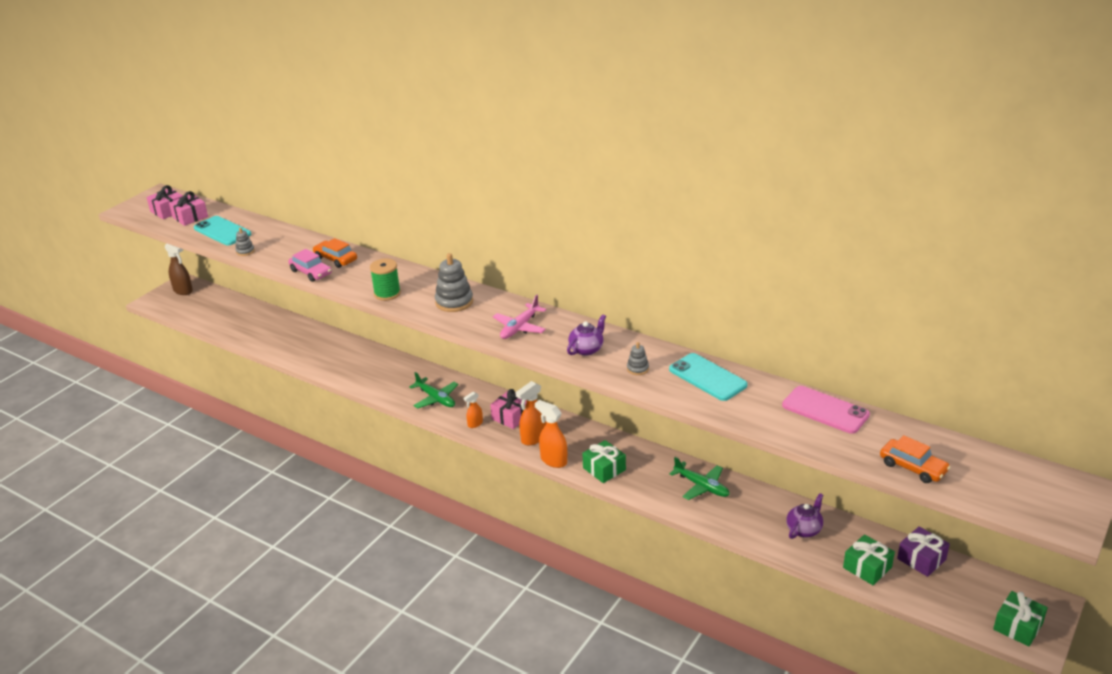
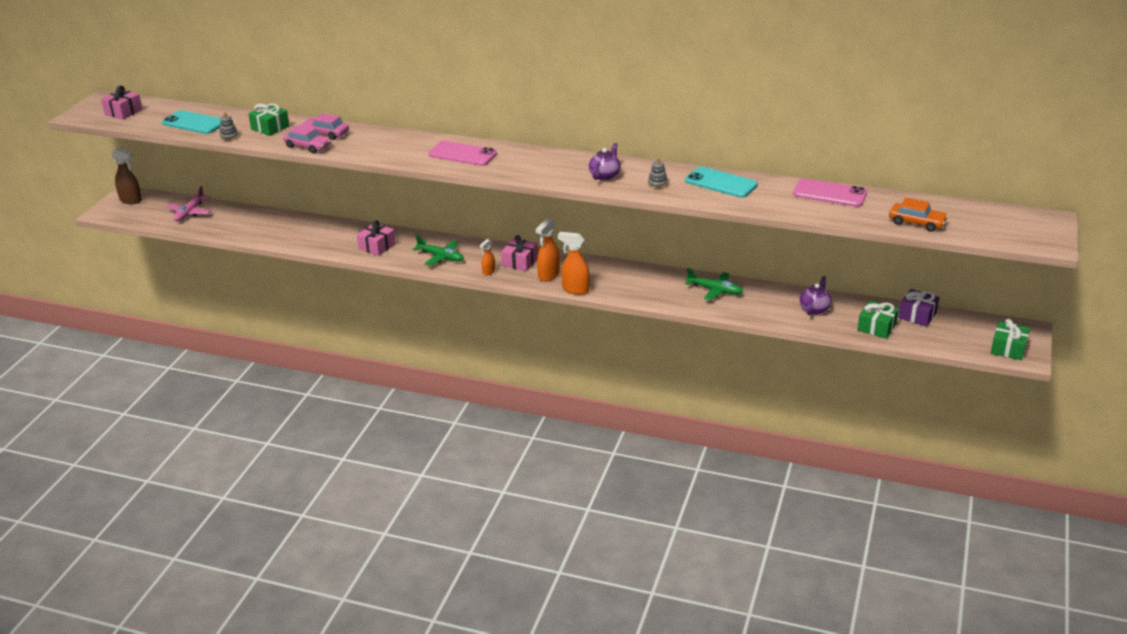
camera: 15 degrees left, 0 degrees up
pink gift [169,191,208,226] -> pink gift moved to [357,220,396,256]
orange car [313,238,357,268] -> pink car [301,113,349,140]
green spool [370,258,401,301] -> none
grey stacking toy [435,253,473,312] -> pink phone [428,141,497,166]
pink plane [493,295,547,339] -> pink plane moved to [166,186,211,222]
green gift [582,440,626,483] -> green gift moved to [248,103,289,136]

